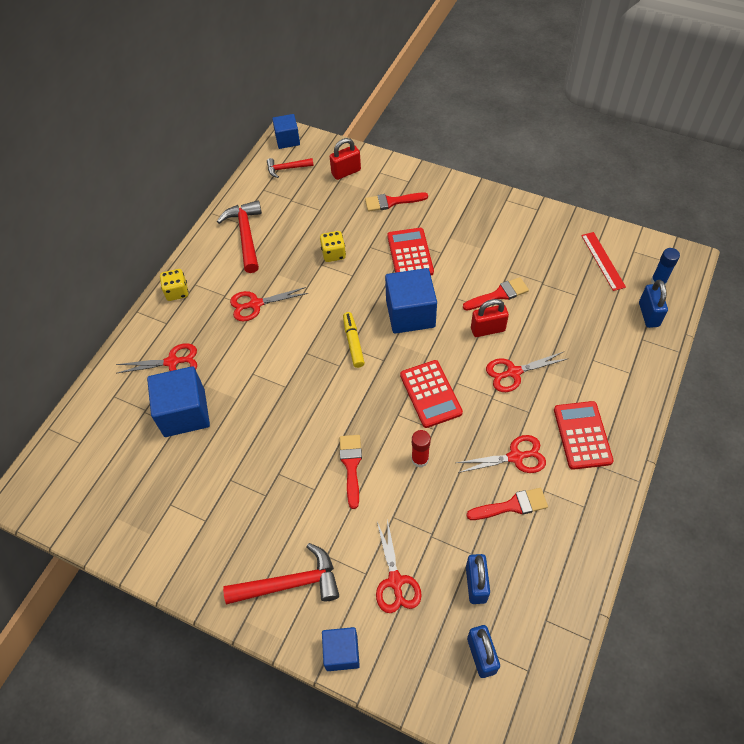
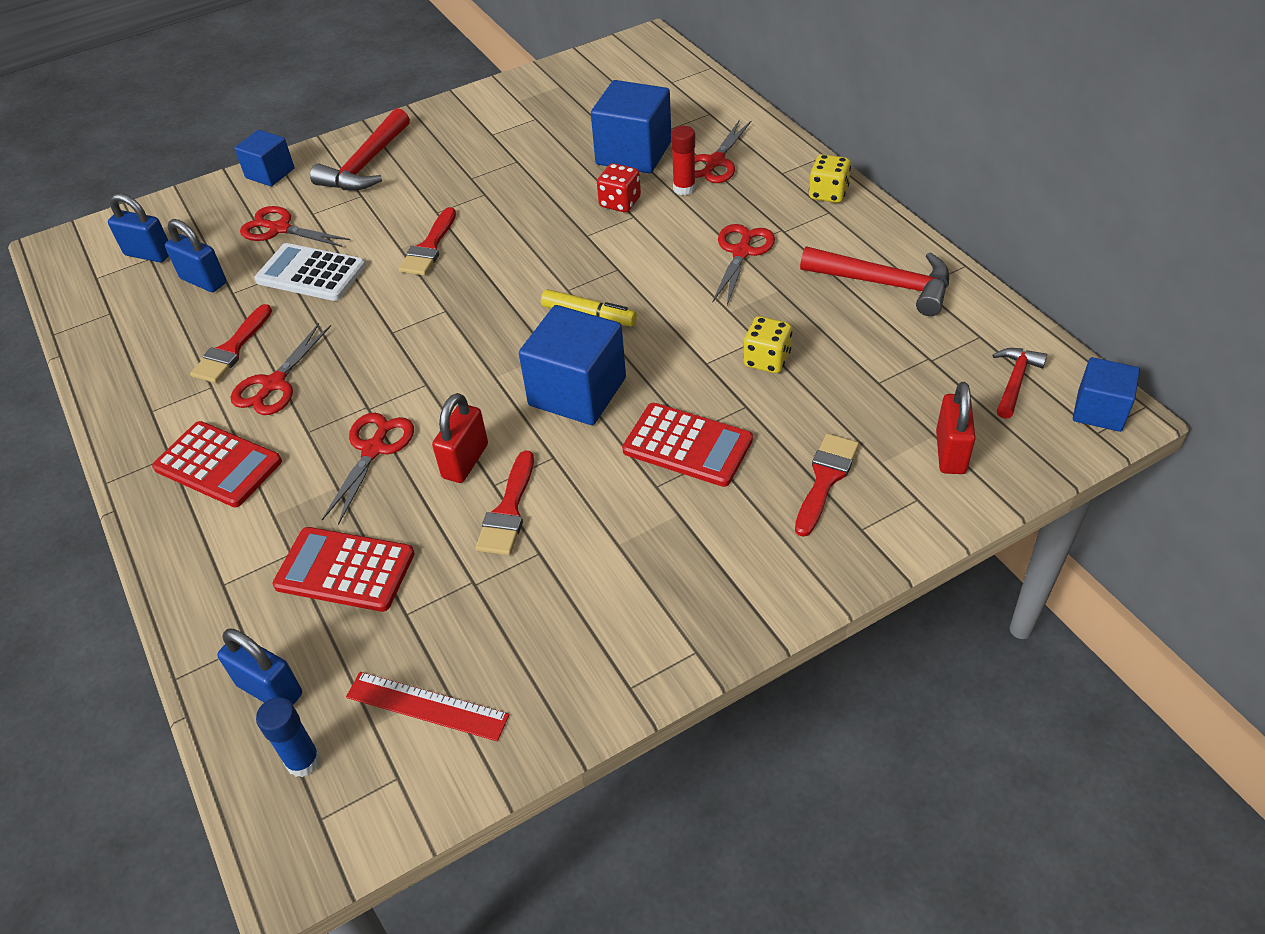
camera: 125 degrees right, 10 degrees down
red brush [340,435,362,509] -> red brush turned 75 degrees clockwise [399,207,456,276]
red calculator [400,360,463,428] -> red calculator moved to [273,527,415,612]
red glue stick [412,430,431,468] -> red glue stick moved to [671,126,696,195]
none -> white calculator [254,243,366,301]
none -> red dice [597,163,641,212]

